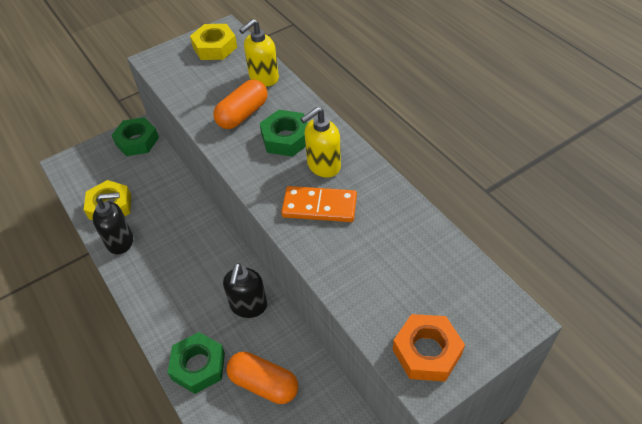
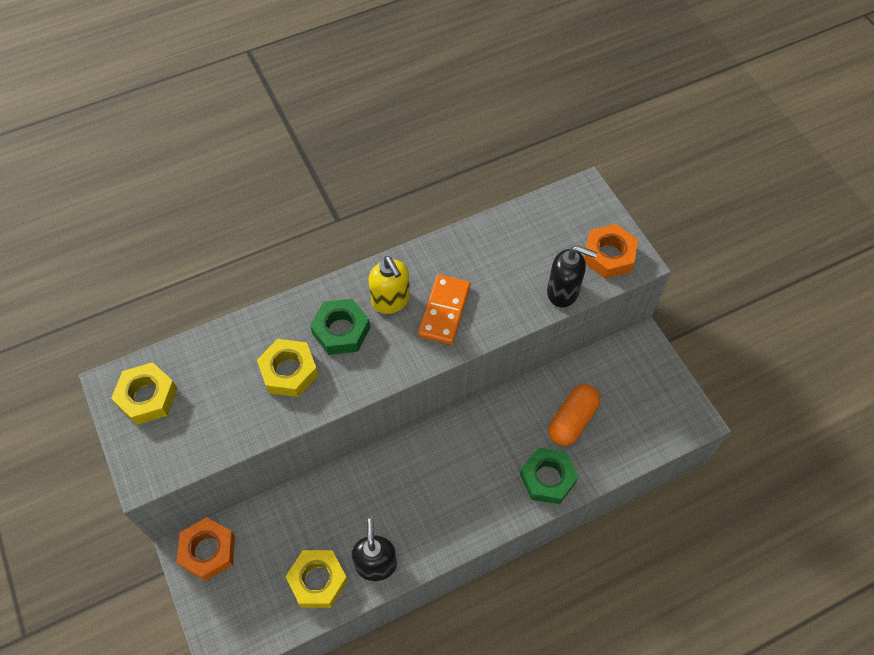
camera: 85 degrees left, 10 degrees up
green nut [112,117,159,156] -> orange nut [177,517,235,581]
orange capsule [213,79,268,129] -> yellow nut [257,339,318,397]
black soap dispenser [223,263,267,318] -> black soap dispenser moved to [547,245,597,308]
yellow soap dispenser [239,19,279,87] -> none

